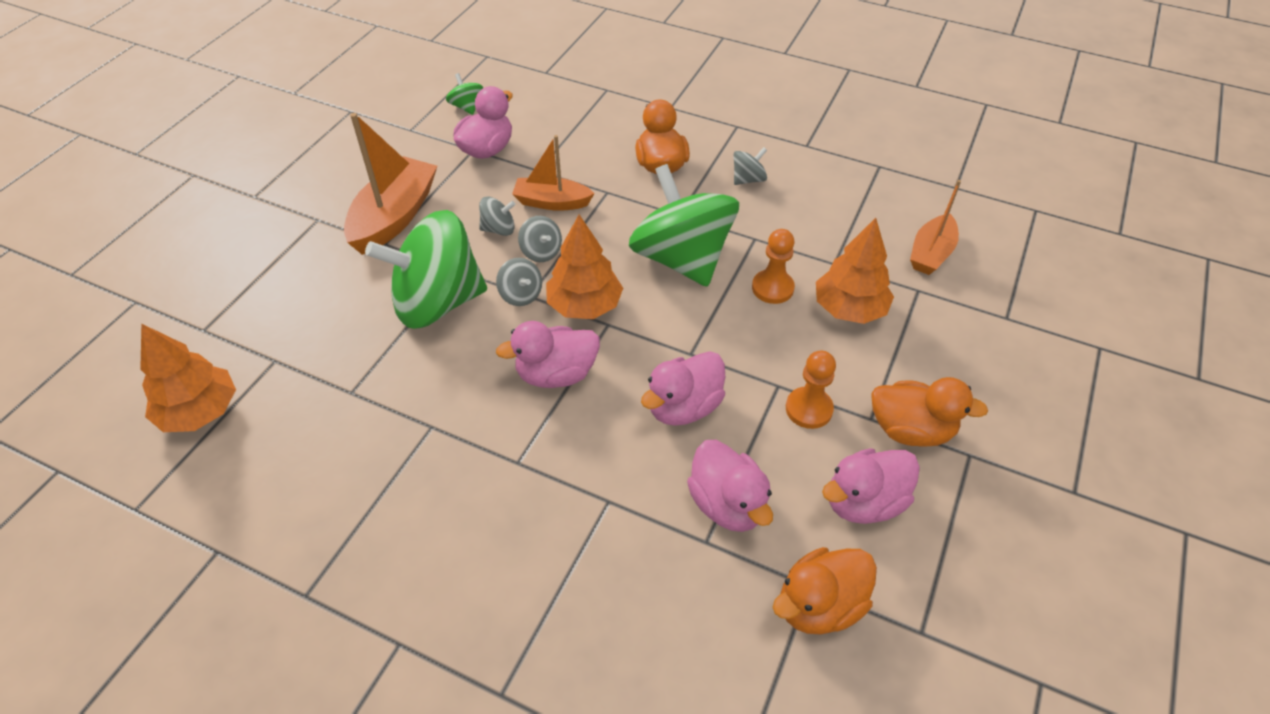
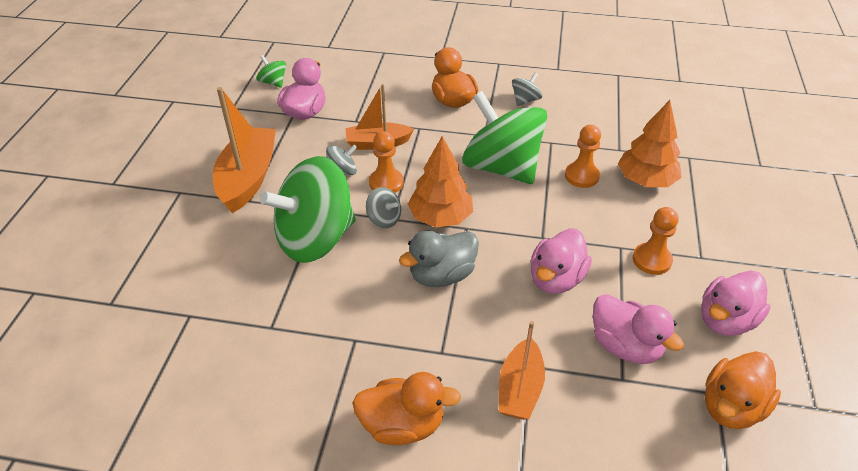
camera: 15 degrees left, 5 degrees down
orange tree [140,324,236,432] -> none
pink duck [496,321,600,388] -> grey duck [399,230,479,287]
grey spinning top [518,216,562,262] -> orange pawn [369,131,404,193]
orange duck [871,377,988,447] -> orange duck moved to [352,372,461,445]
orange boat [910,180,961,275] -> orange boat moved to [499,321,545,420]

